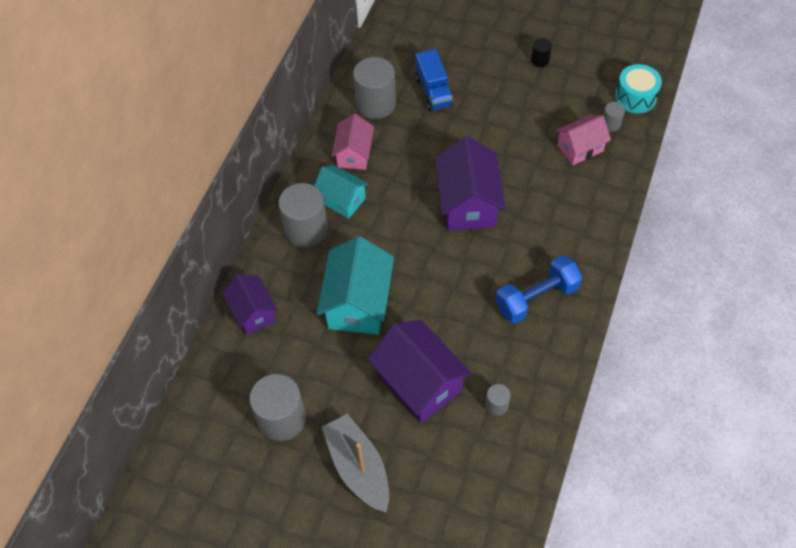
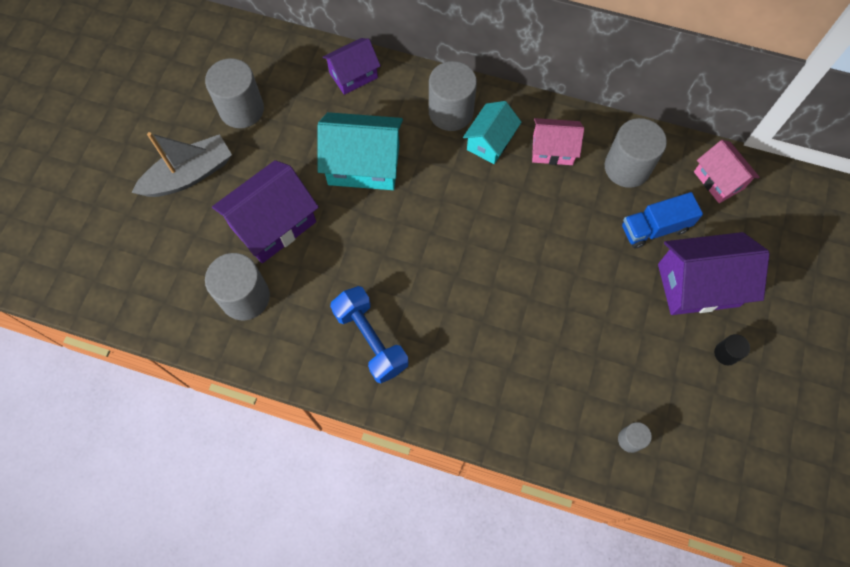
camera: 85 degrees right, 10 degrees up
purple house [435,136,506,231] -> purple house moved to [658,232,770,315]
grey cylinder [485,384,511,416] -> grey cylinder [205,253,270,320], size x2.08
pink house [556,115,611,165] -> pink house moved to [694,140,760,203]
turquoise drum [615,64,662,113] -> none

